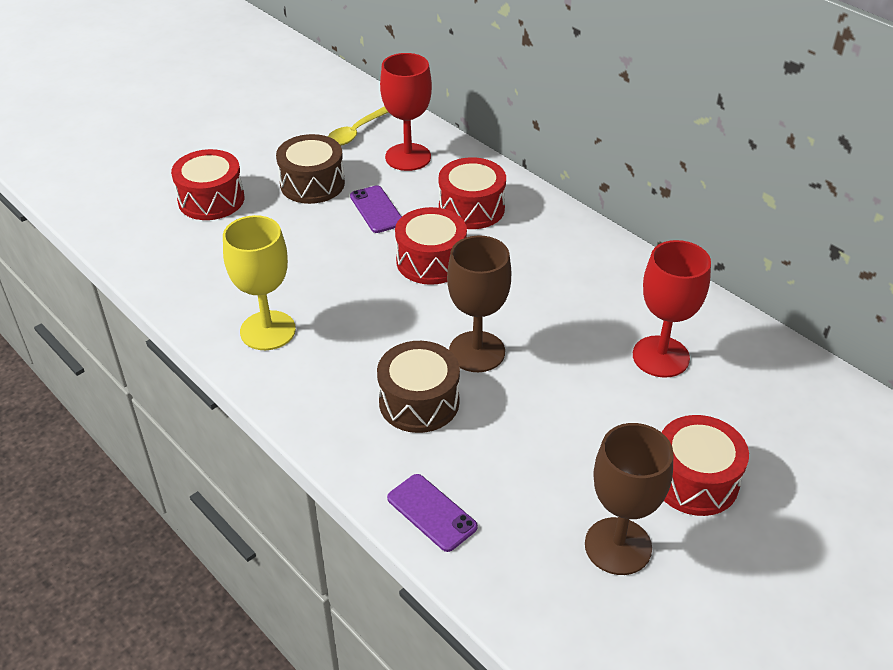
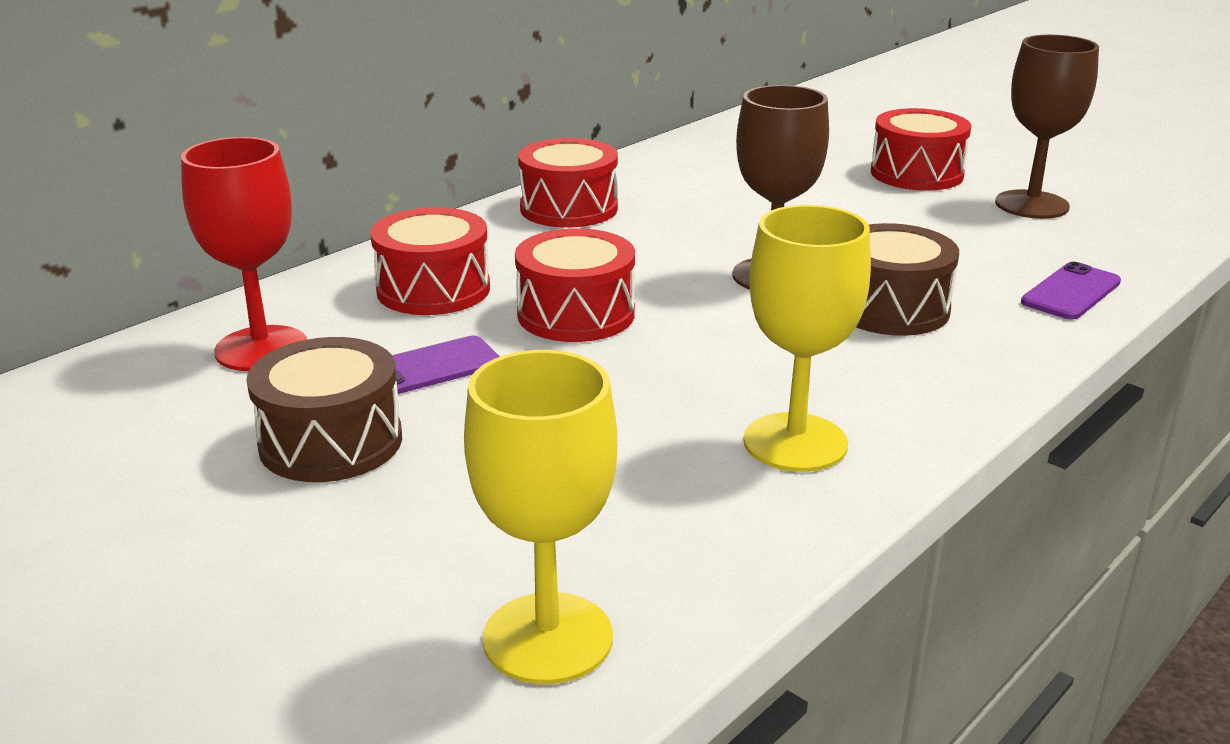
camera: 95 degrees left, 15 degrees down
red drum [171,149,244,220] -> red drum moved to [518,138,618,228]
yellow spoon [328,106,389,146] -> none
red goblet [633,240,711,378] -> none
none -> yellow goblet [464,350,617,684]

